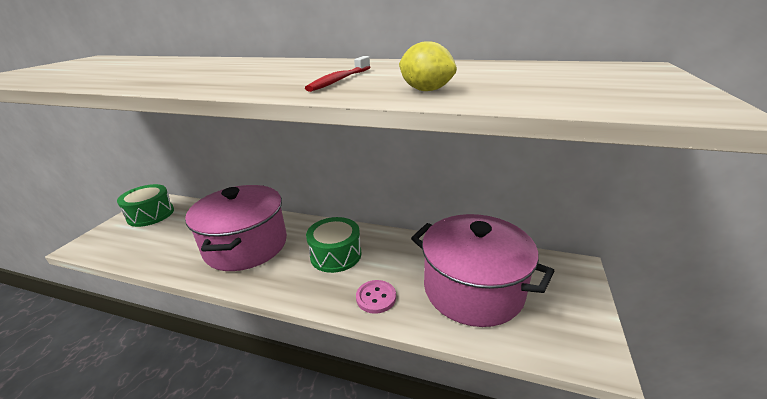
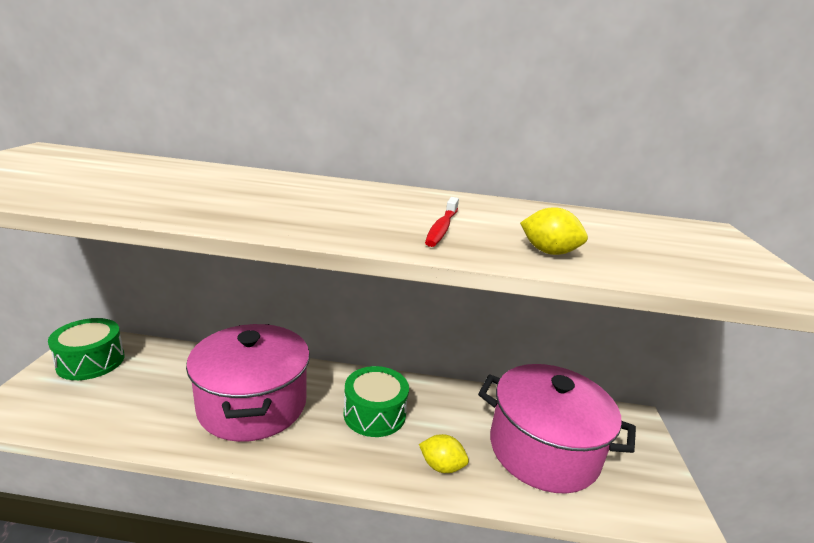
camera: 15 degrees left, 5 degrees down
pink button [356,280,396,314] -> yellow lemon [419,434,469,473]

